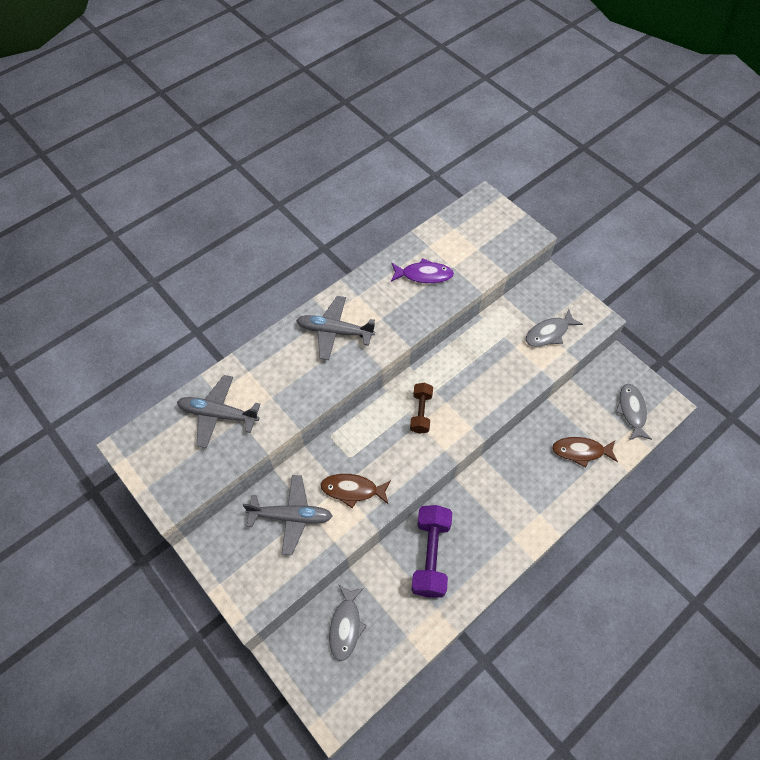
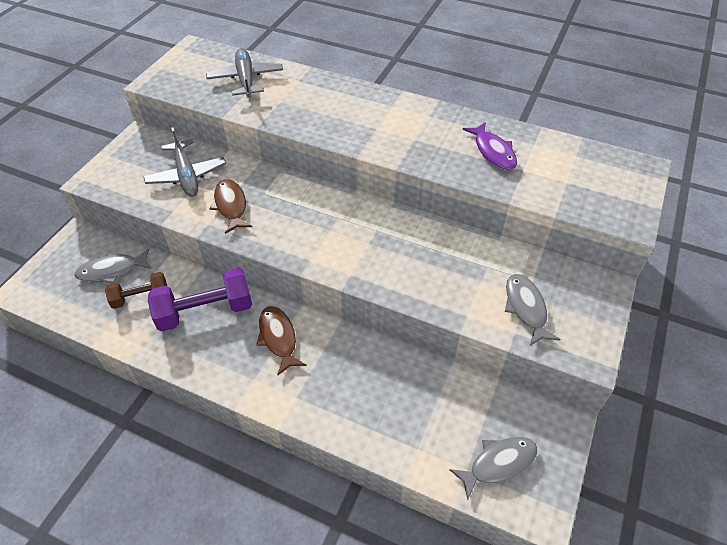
camera: 65 degrees right, 10 degrees down
grey plane [296,296,375,360] -> none
brown dumbbell [410,383,433,434] -> brown dumbbell moved to [105,272,167,309]
grey fish [525,309,583,347] -> grey fish turned 45 degrees clockwise [505,274,561,346]
brown fish [552,437,618,468] -> brown fish moved to [256,306,306,376]

